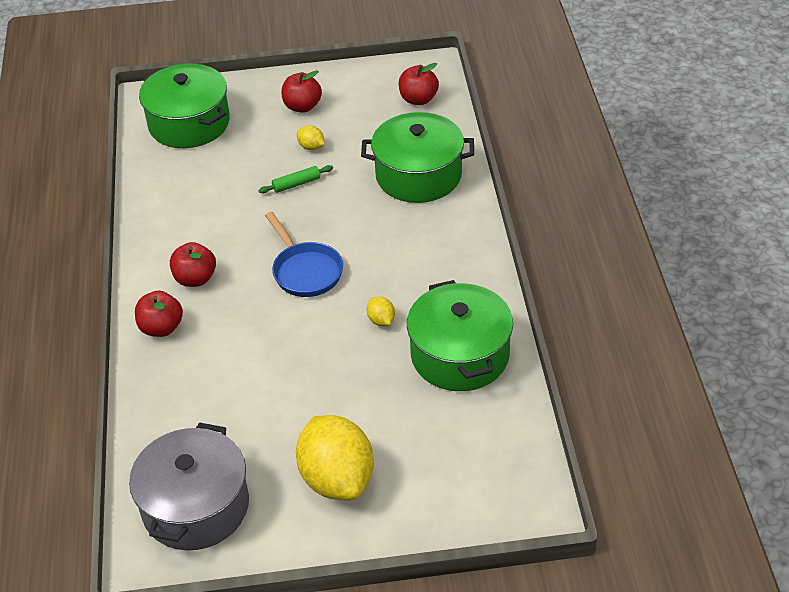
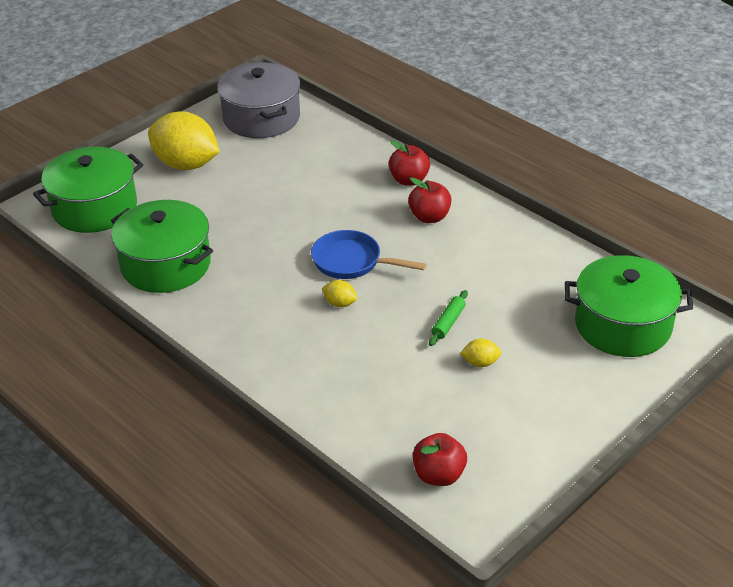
camera: 140 degrees right, 5 degrees down
red apple [282,70,322,113] -> none
green pot [361,112,474,203] -> green pot moved to [33,147,143,233]
yellow lemon [367,296,395,326] -> yellow lemon moved to [322,280,357,307]

